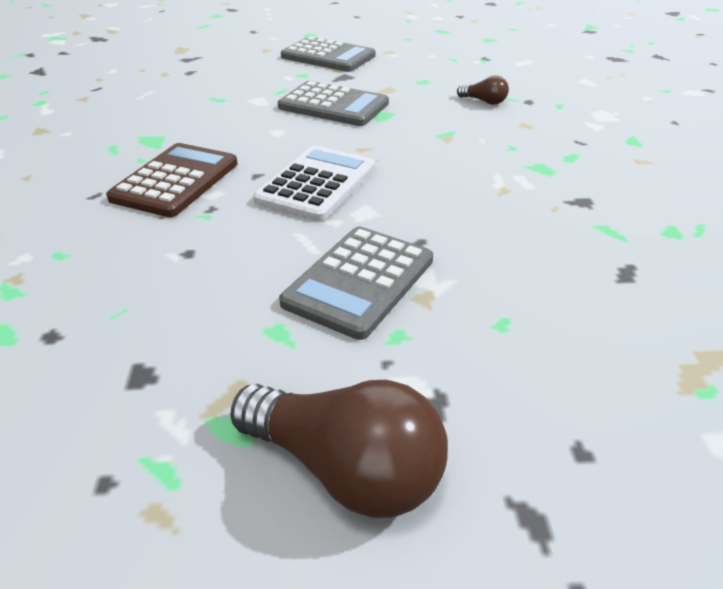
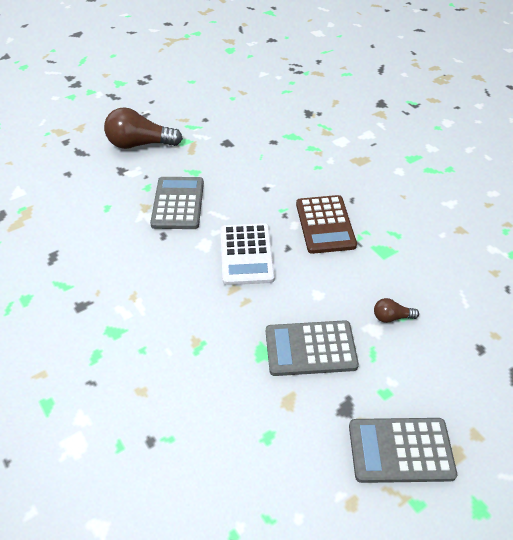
camera: 150 degrees right, 10 degrees up
brown light bulb [457,75,509,105] -> brown light bulb moved to [374,298,419,323]

